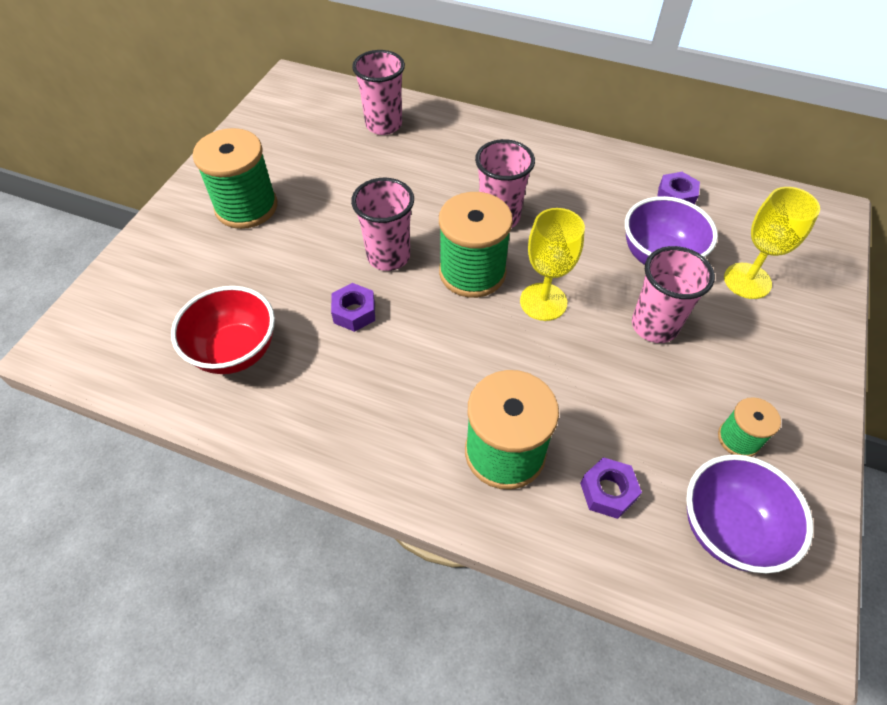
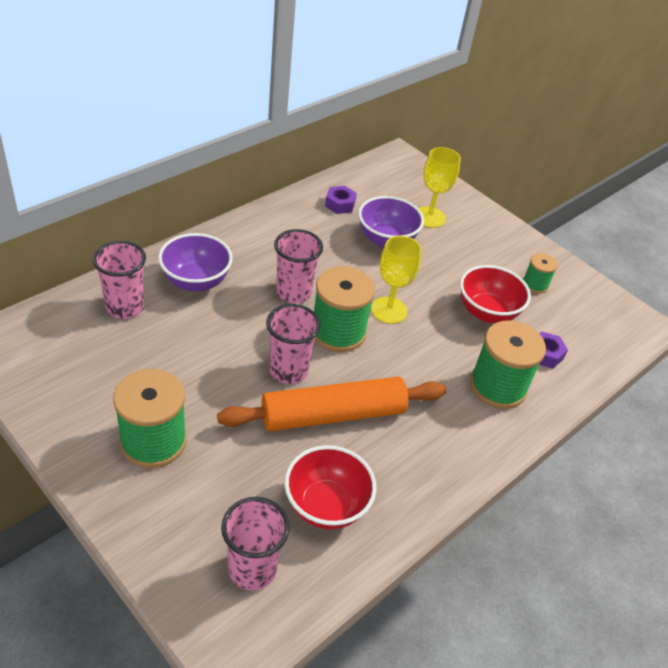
camera: 70 degrees left, 10 degrees down
purple nut [331,283,375,332] -> orange rolling pin [217,377,446,431]
pink cup [632,246,715,343] -> pink cup moved to [221,497,290,590]
purple bowl [686,454,813,573] -> purple bowl moved to [158,233,233,292]
none -> red bowl [460,265,531,323]

